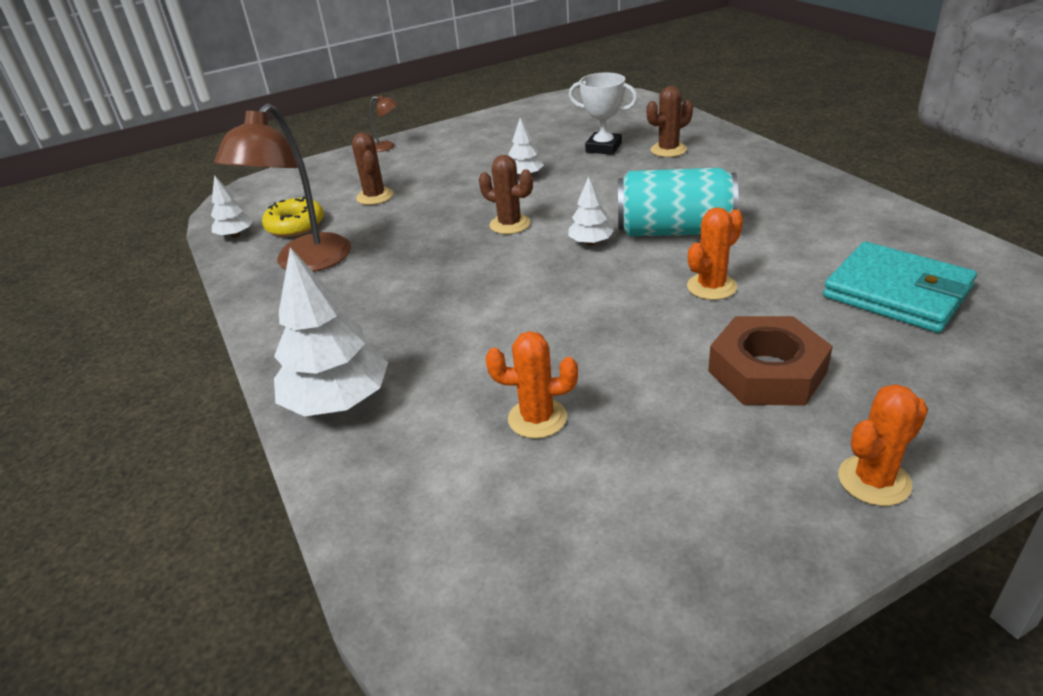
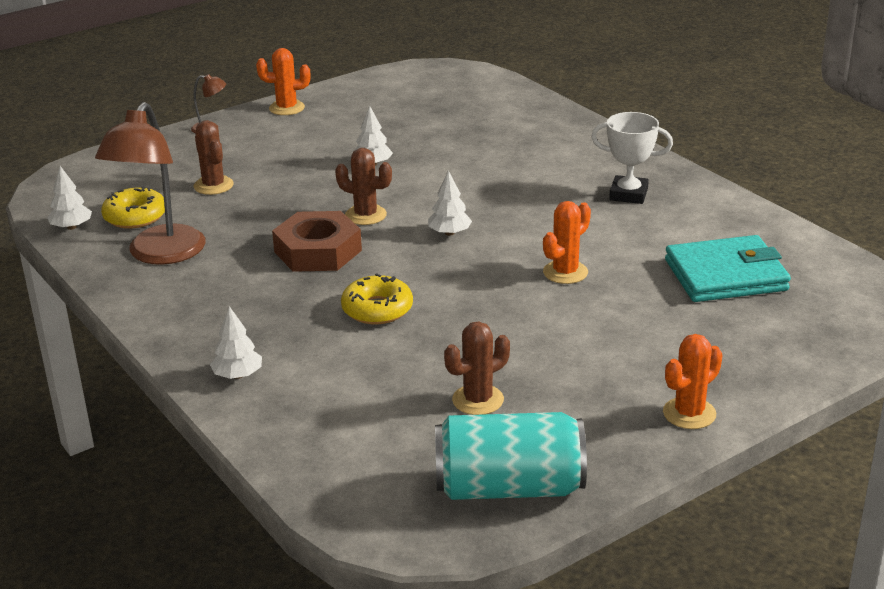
camera: 10 degrees left, 5 degrees down
white tree [274,247,388,416] -> white tree [210,306,262,379], size x0.52
orange cactus [486,331,578,439] -> orange cactus moved to [256,48,310,115]
white trophy [569,73,638,155] -> white trophy moved to [591,112,673,204]
turquoise can [618,168,738,236] -> turquoise can moved to [435,412,587,500]
brown cactus [647,86,693,157] -> brown cactus moved to [444,322,510,415]
brown nut [708,316,833,406] -> brown nut moved to [272,211,362,272]
turquoise wallet [823,241,977,333] -> turquoise wallet turned 45 degrees counterclockwise [665,235,791,302]
none -> yellow donut [341,273,413,324]

